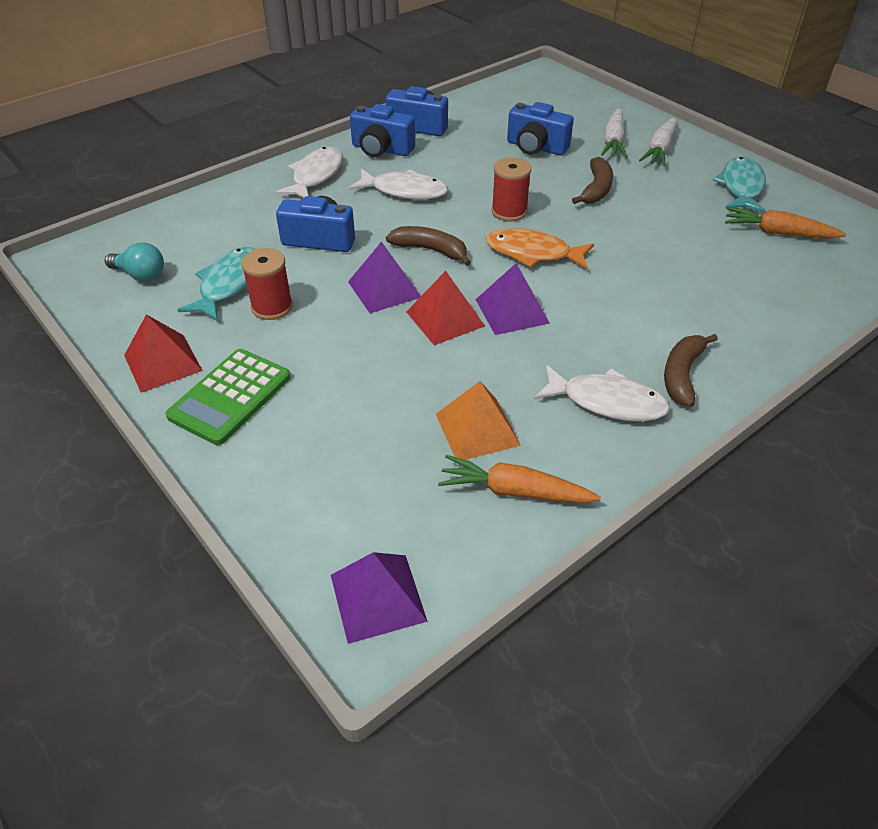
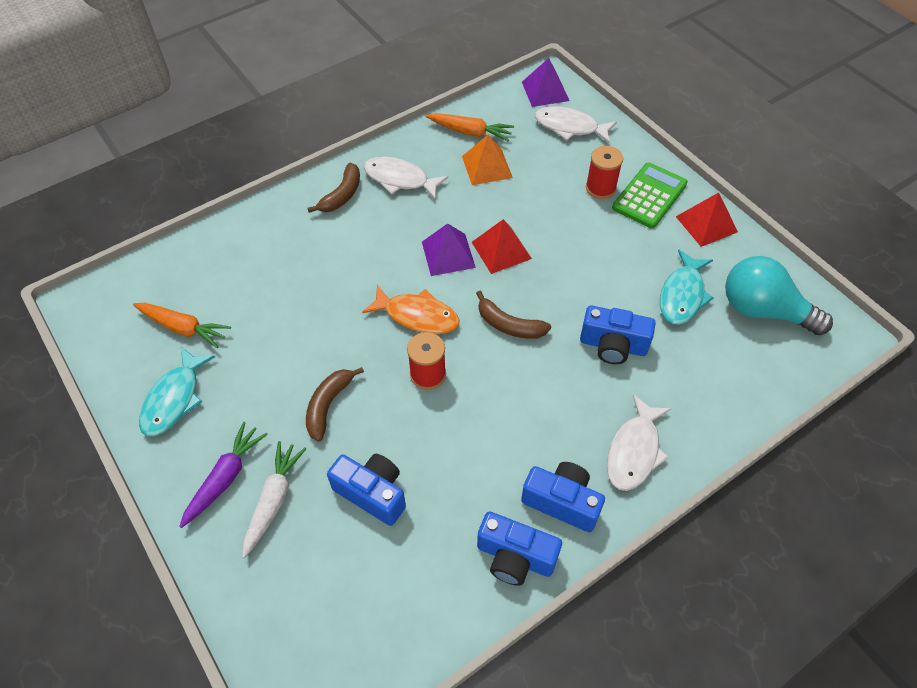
camera: 175 degrees left, 10 degrees up
turquoise light bulb [105,242,164,281] -> turquoise light bulb [725,256,833,335], size x1.84
red spool [241,248,293,320] -> red spool moved to [586,146,623,199]
purple pyramid [348,241,421,313] -> none
white fish [349,169,448,200] -> white fish moved to [535,106,617,144]
white carrot [639,117,677,166] -> purple carrot [179,422,268,528]

